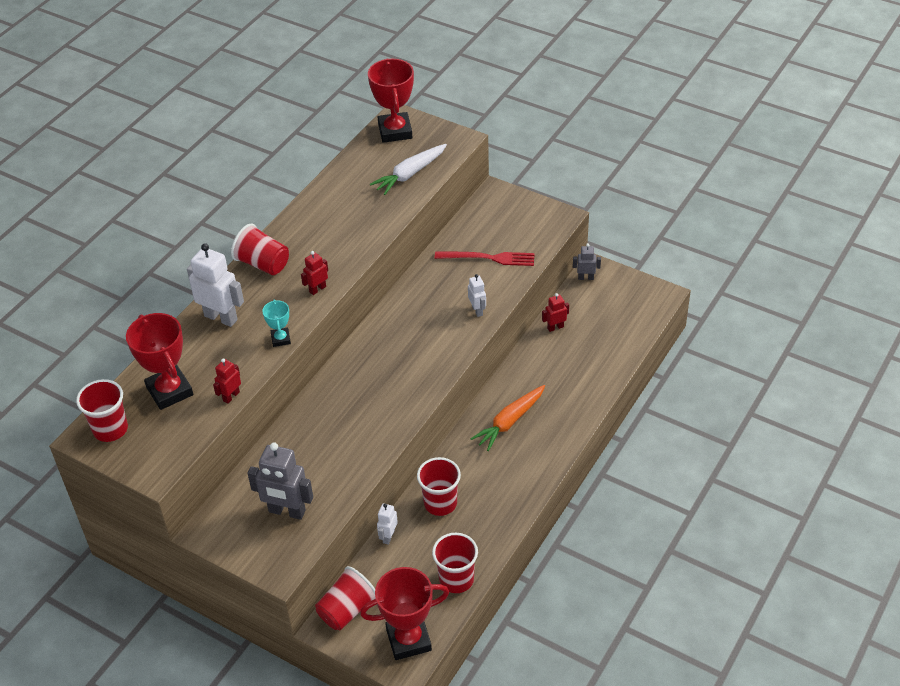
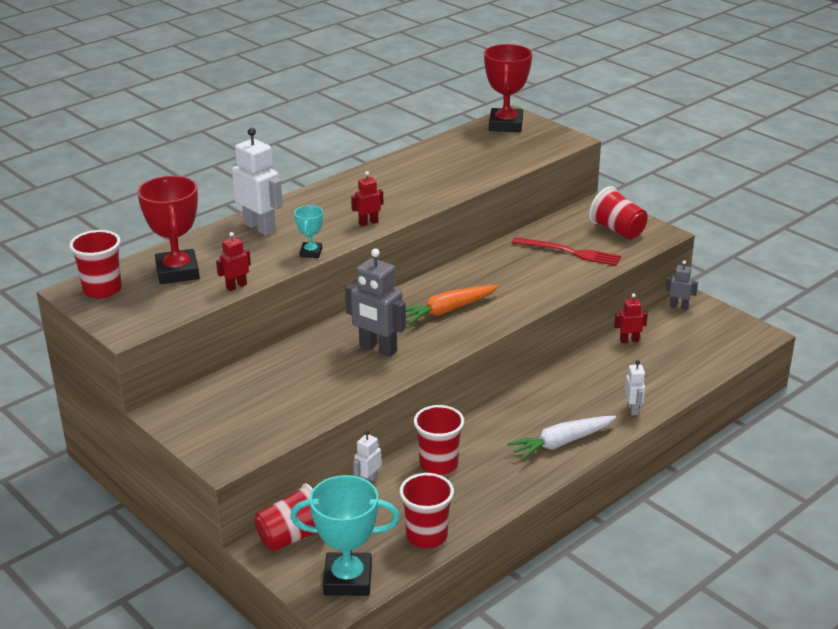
camera: 15 degrees right, 15 degrees down
red cup [231,224,289,275] -> red cup moved to [589,186,647,239]
grey robot [247,443,313,520] -> grey robot moved to [345,249,406,357]
red trophy [360,567,449,660] -> turquoise trophy [290,475,400,596]
white carrot [370,144,447,195] -> white carrot moved to [507,416,616,460]
white robot [468,274,486,317] -> white robot moved to [625,360,645,415]
orange carrot [470,385,545,451] -> orange carrot moved to [406,285,499,324]

